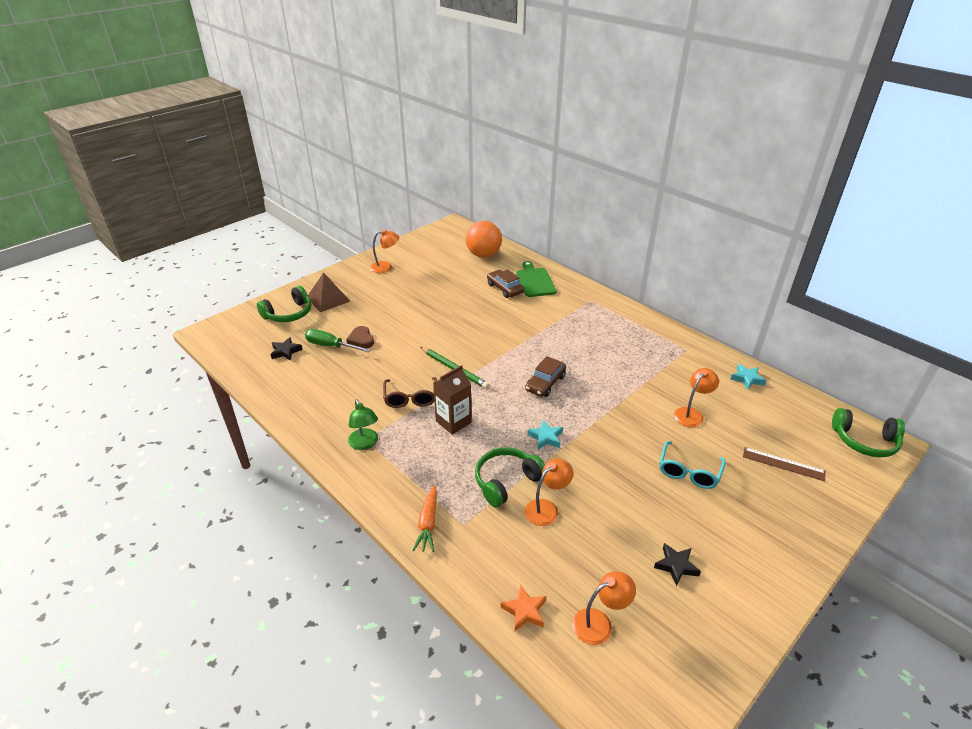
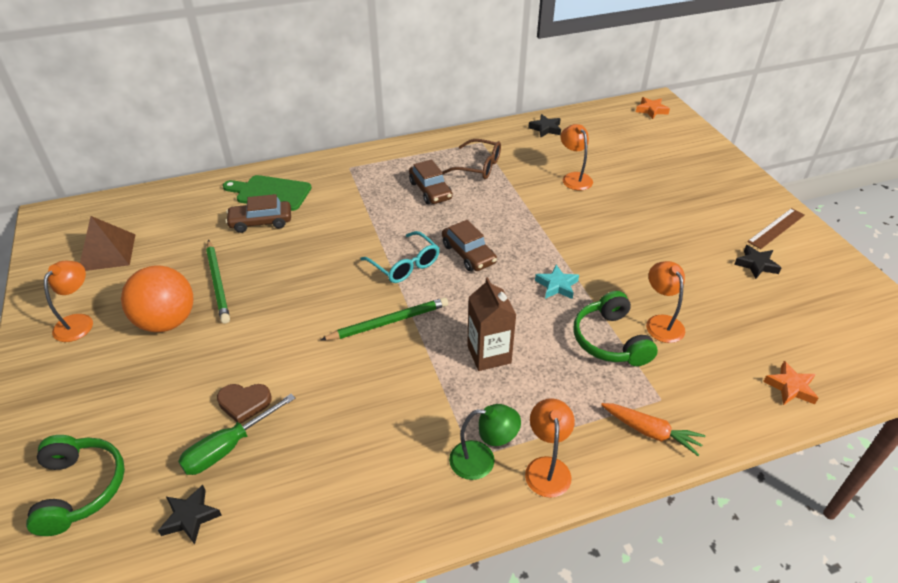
camera: 65 degrees left, 5 degrees up
brown pyramid [308,272,350,312] -> brown pyramid moved to [80,216,136,271]
brown glasses [383,377,437,408] -> brown glasses moved to [442,139,501,179]
orange ball [466,221,502,258] -> orange ball moved to [121,265,193,332]
orange lamp [572,571,636,645] -> orange lamp moved to [525,398,575,498]
turquoise glasses [659,441,726,489] -> turquoise glasses moved to [360,231,439,283]
turquoise star [730,364,766,390] -> black star [528,114,561,137]
brown ruler [743,447,826,481] -> brown ruler moved to [747,208,805,249]
green headphones [832,408,905,458] -> orange star [636,97,670,119]
none -> green pencil [206,240,230,324]
none -> brown car [409,159,453,204]

